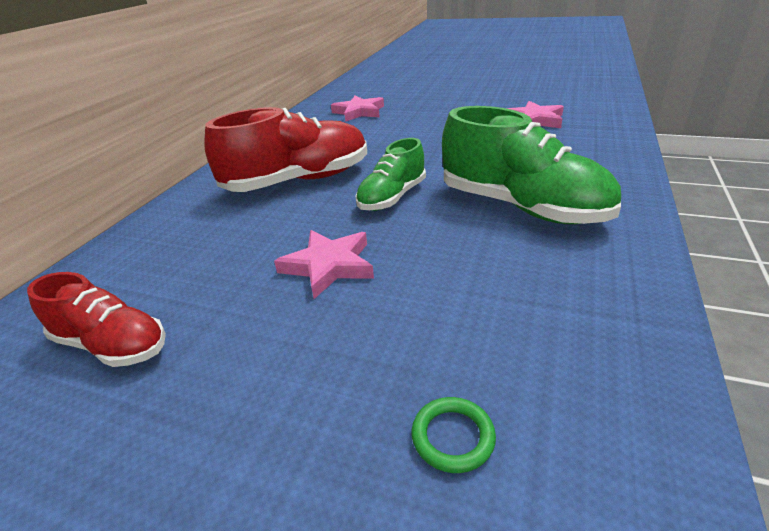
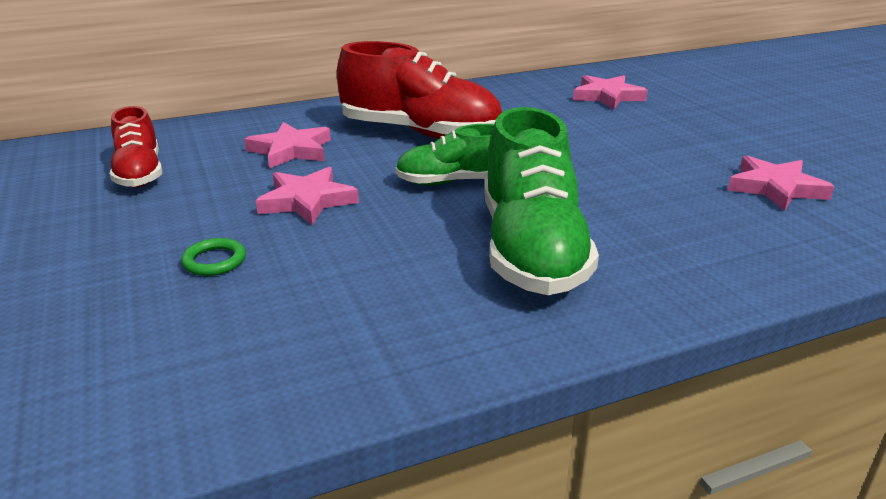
camera: 45 degrees right, 5 degrees down
green ring [412,397,496,473] -> green ring moved to [181,238,246,276]
none -> pink star [244,122,331,169]

